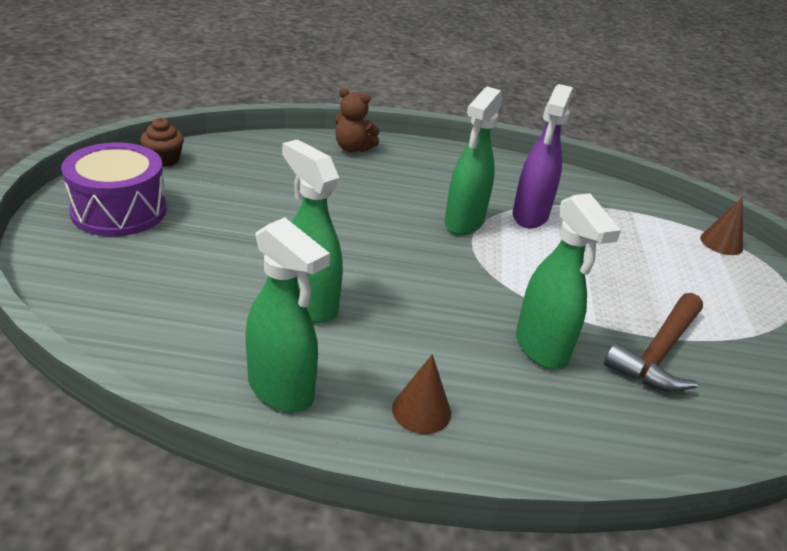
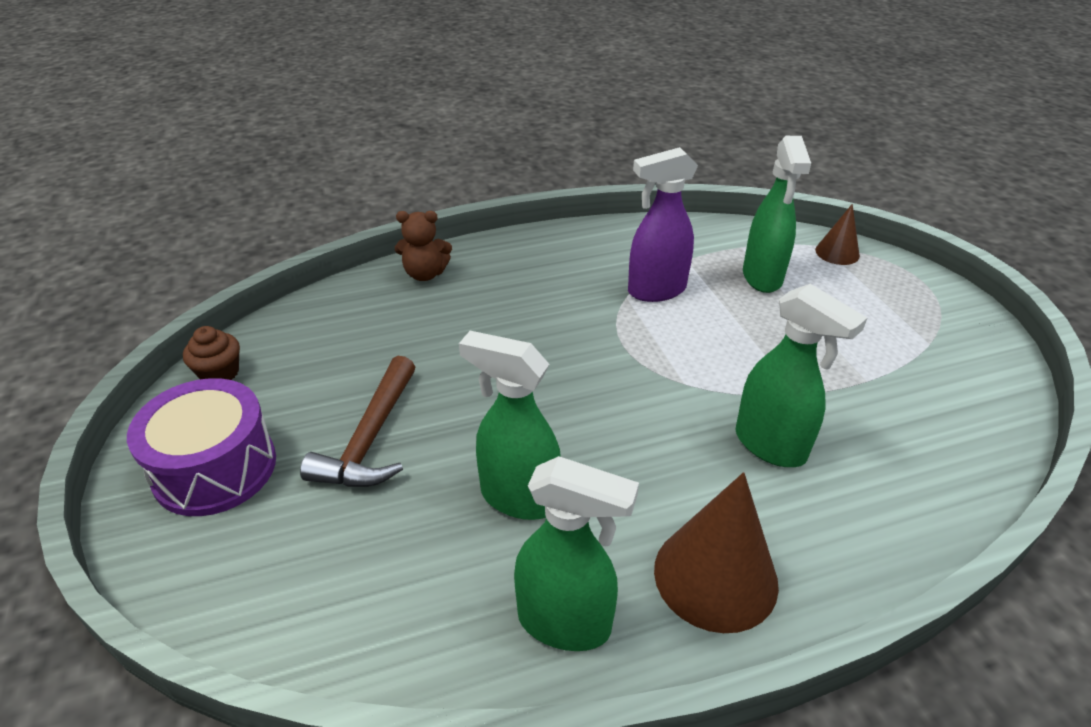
camera: 20 degrees left, 5 degrees up
brown cone [392,354,451,434] -> brown cone [654,472,779,633], size x1.82
green spray bottle [445,86,503,235] -> green spray bottle moved to [743,136,811,293]
purple spray bottle [513,84,573,228] -> purple spray bottle turned 75 degrees clockwise [628,147,698,302]
brown hammer [604,293,703,392] -> brown hammer moved to [300,356,415,487]

